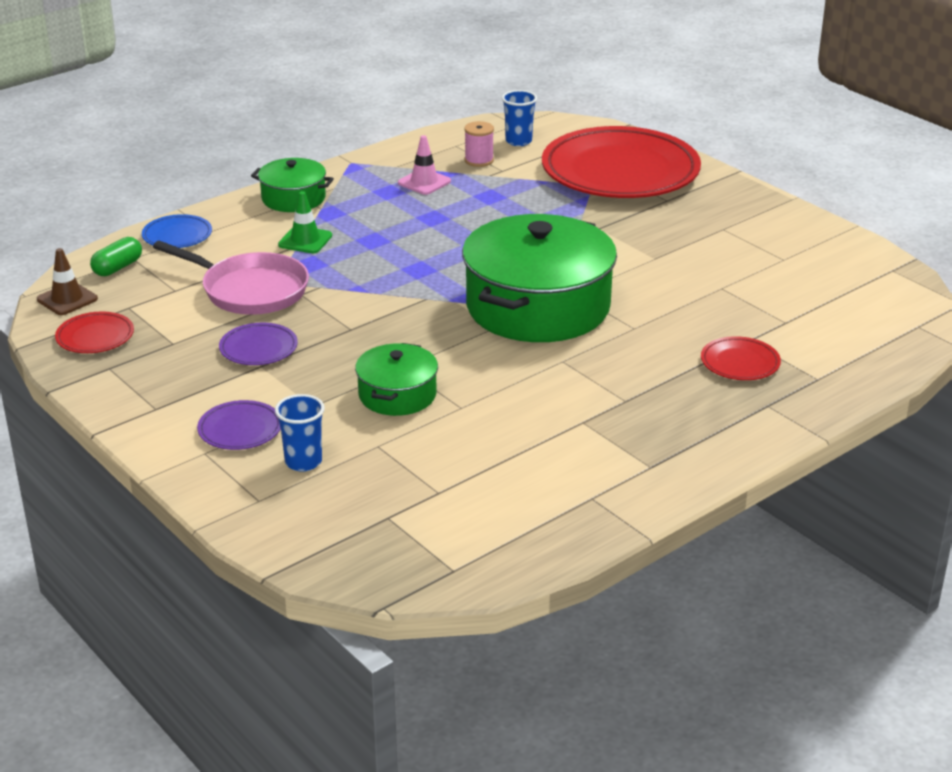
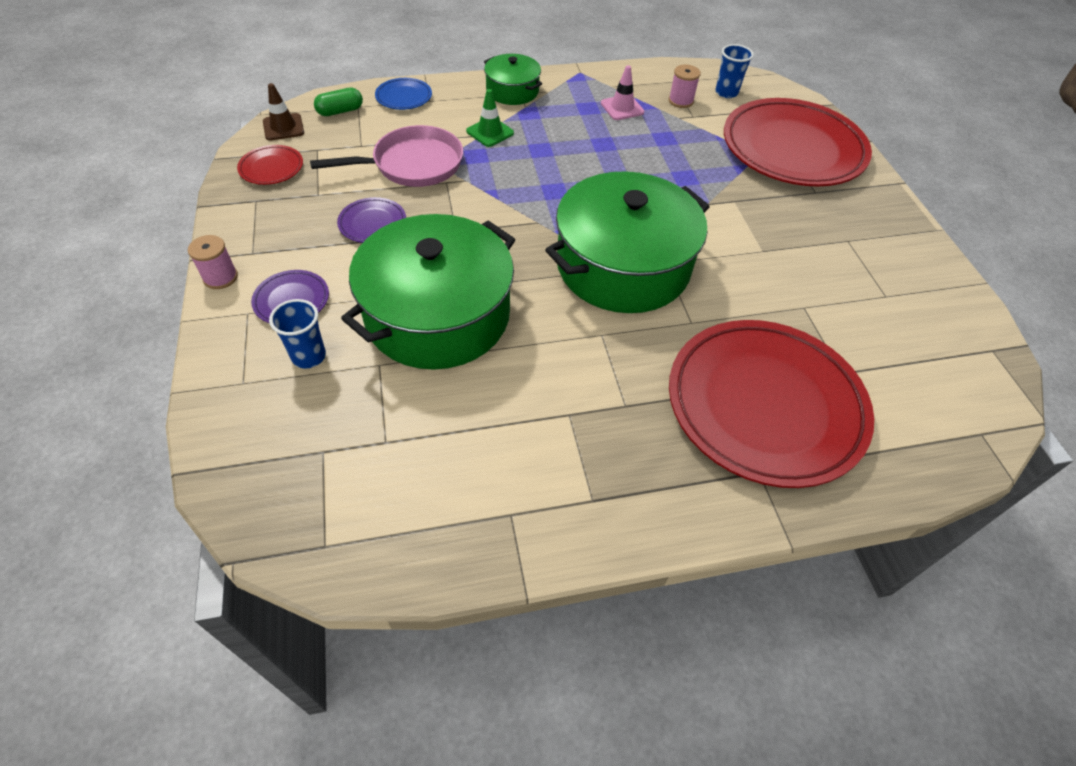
camera: 25 degrees right, 20 degrees up
pink pan [153,241,309,315] -> pink pan turned 75 degrees counterclockwise [310,125,463,187]
green pot [355,343,438,416] -> green pot [341,214,515,370], size x2.01
red plate [701,336,781,380] -> red plate [669,320,874,488], size x2.44
none -> pink spool [188,235,238,289]

